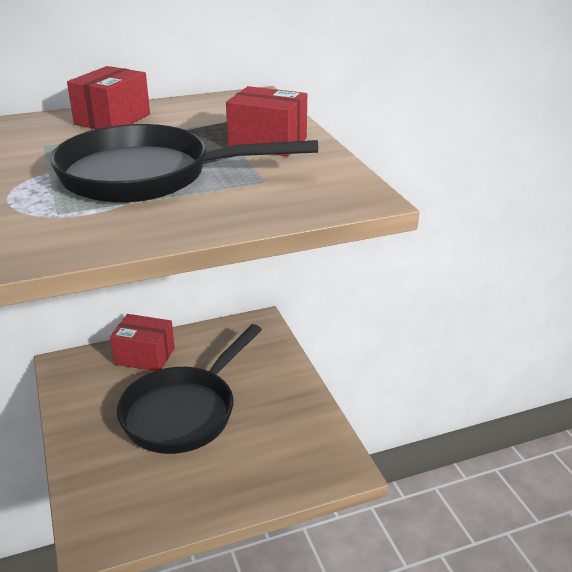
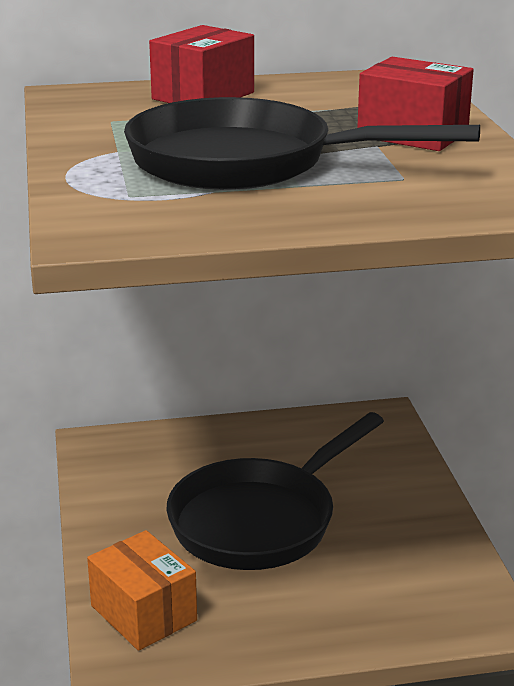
camera: 10 degrees right, 5 degrees down
red box [110,314,175,371] -> none
none -> orange box [87,530,197,651]

